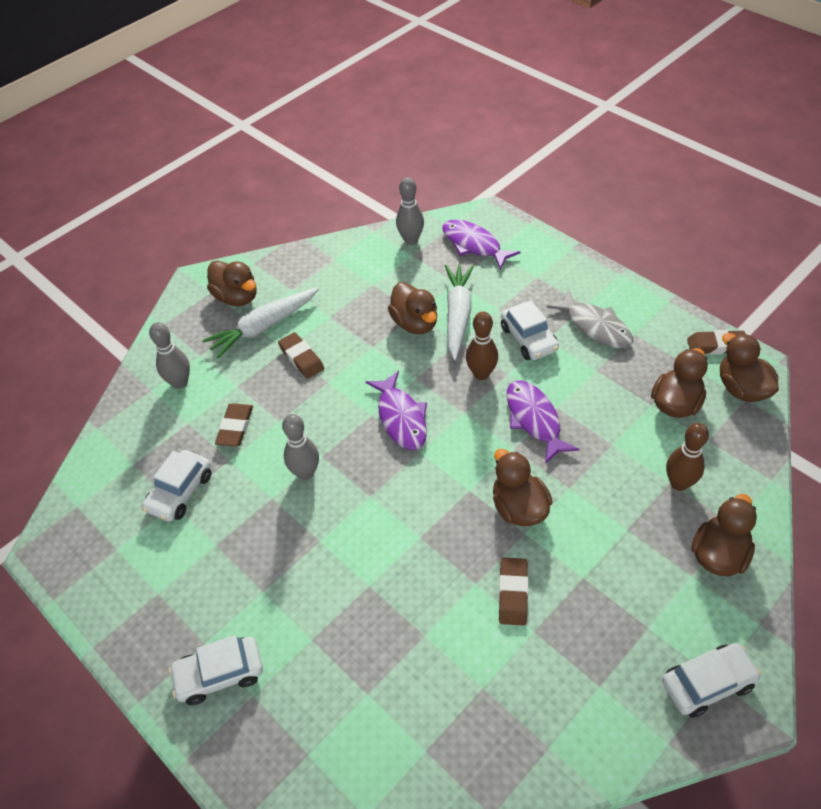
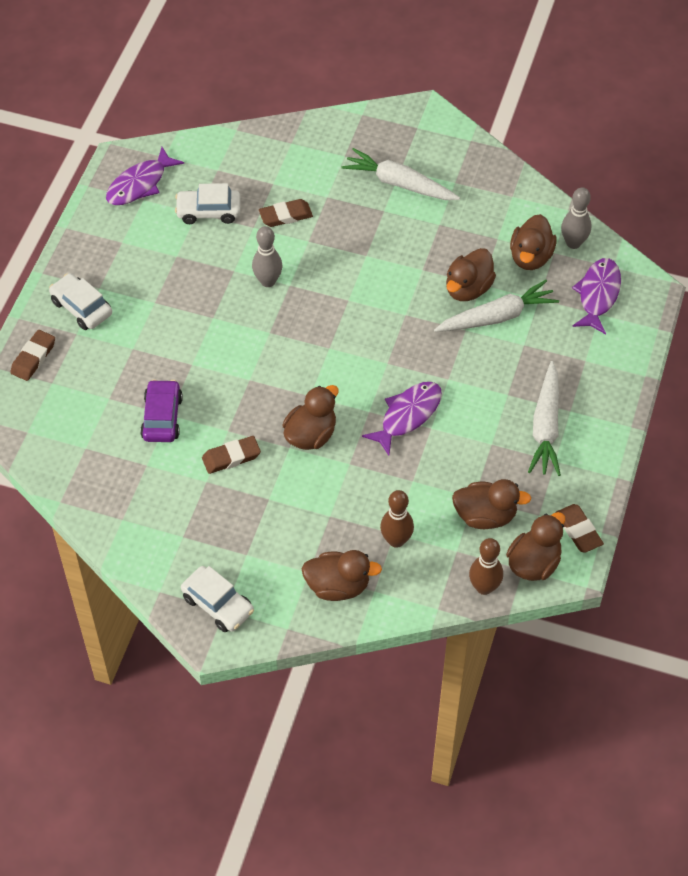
camera: 60 degrees right, 5 degrees up
grey bowling pin [149,322,190,389] -> none
brown duck [207,260,257,306] -> brown duck moved to [510,214,557,270]
brown eraser [278,332,324,379] -> brown eraser moved to [10,330,55,381]
purple fish [366,371,427,450] -> purple fish moved to [106,147,184,205]
brown bowling pin [466,312,498,380] -> brown bowling pin moved to [469,538,503,595]
white car [501,300,559,360] -> none
grey fish [546,290,633,348] -> white carrot [528,361,561,476]
none -> purple car [140,379,183,442]

